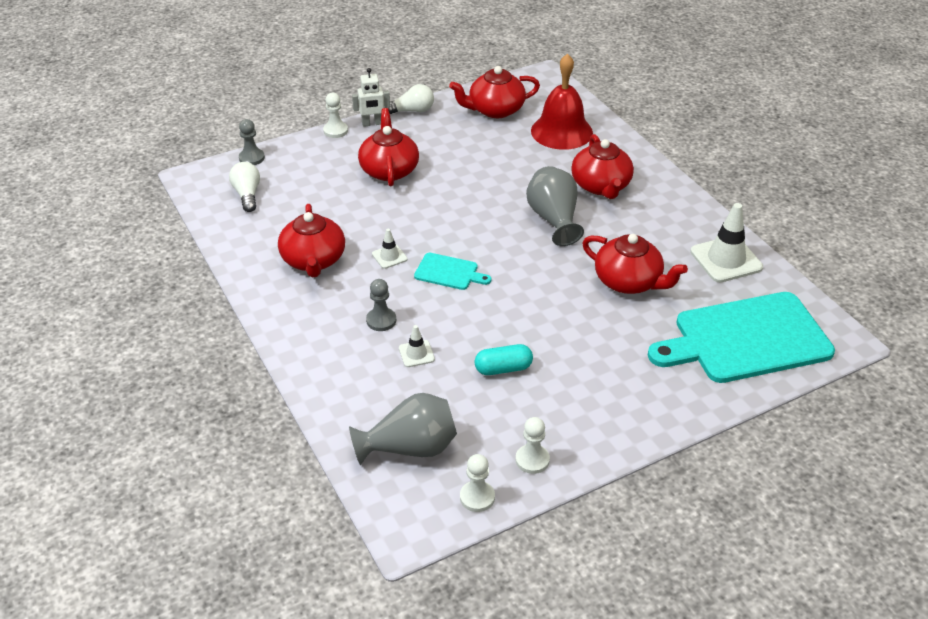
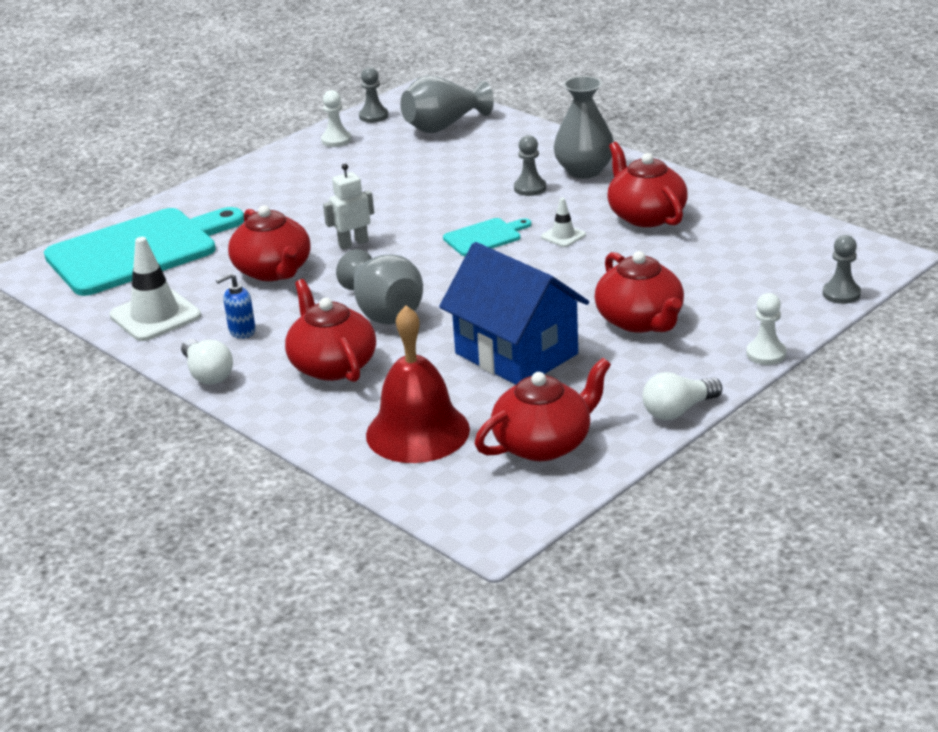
camera: 165 degrees right, 10 degrees down
white light bulb [229,162,260,212] -> white light bulb moved to [181,339,233,384]
white robot [352,68,390,127] -> white robot moved to [323,164,374,249]
white traffic cone [399,325,435,367] -> none
turquoise cutting board [414,253,491,290] -> turquoise cutting board turned 150 degrees clockwise [443,218,531,256]
white pawn [460,454,495,512] -> grey pawn [359,67,388,123]
turquoise capsule [475,344,533,375] -> none
red teapot [582,234,688,294] -> red teapot turned 135 degrees counterclockwise [228,205,311,281]
none -> blue soap dispenser [216,273,256,338]
none -> blue house [439,242,589,385]
none -> grey vase [553,76,614,179]

